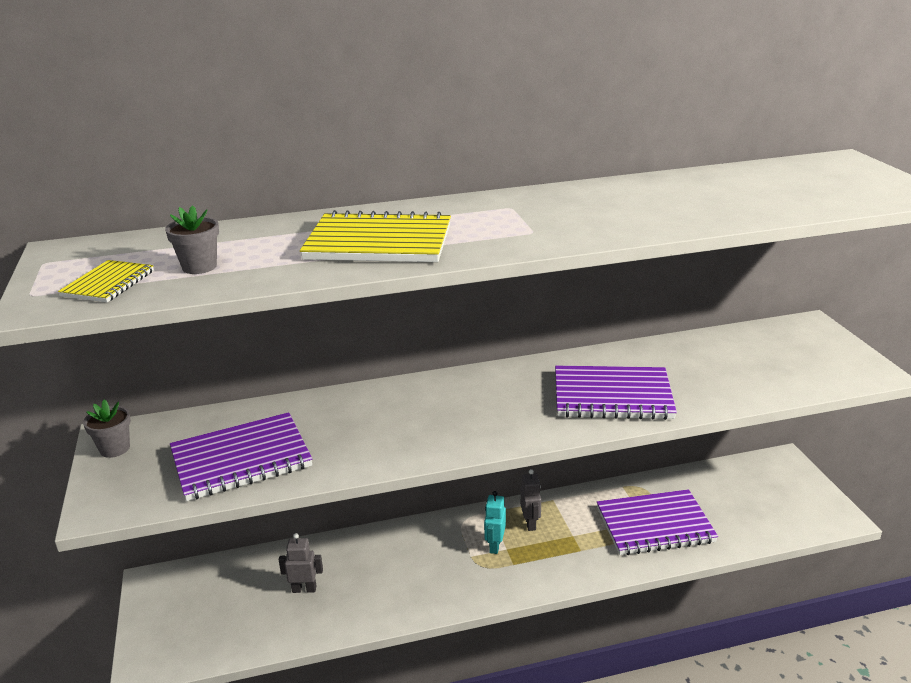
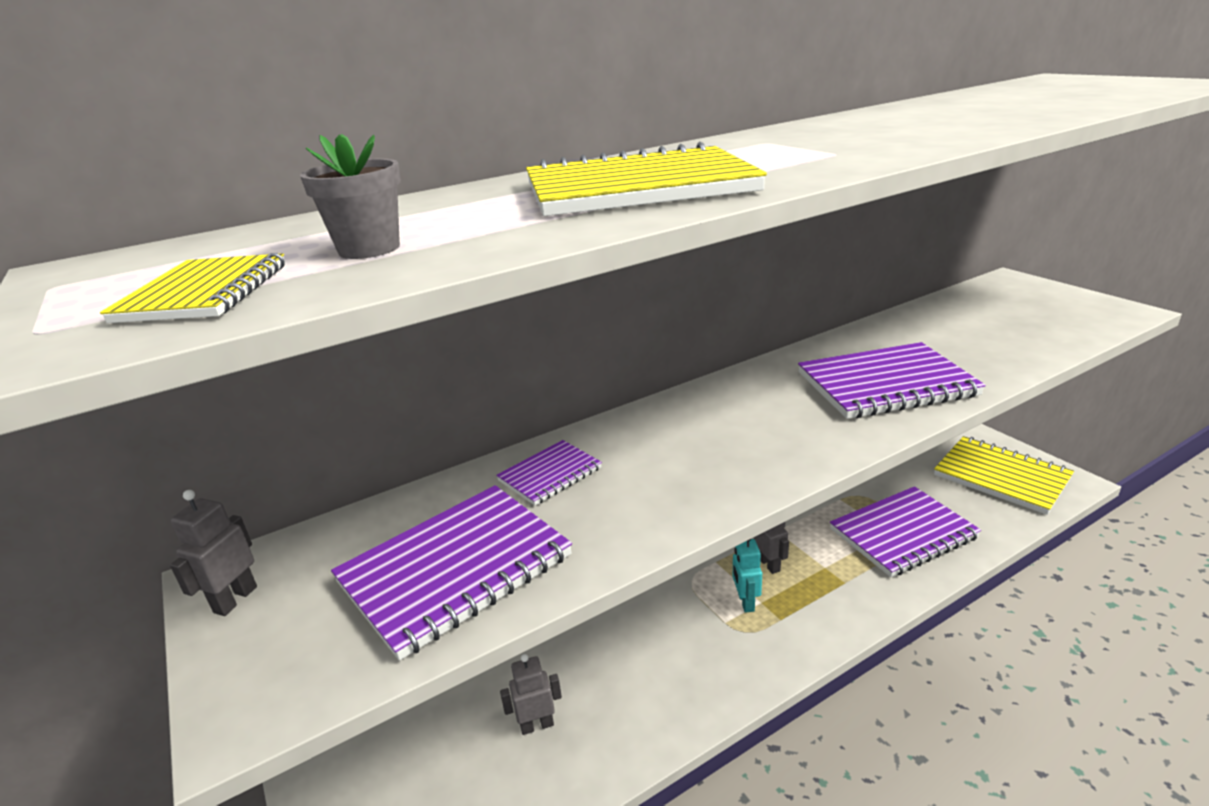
camera: 15 degrees left, 0 degrees up
grey flower pot [83,400,131,458] -> grey robot [170,490,257,616]
none -> purple notebook [496,440,602,505]
none -> yellow notebook [934,436,1074,515]

